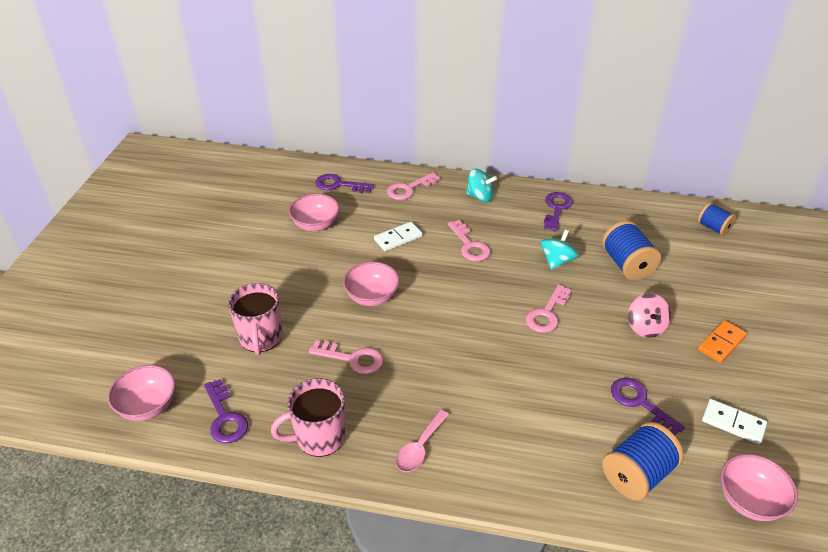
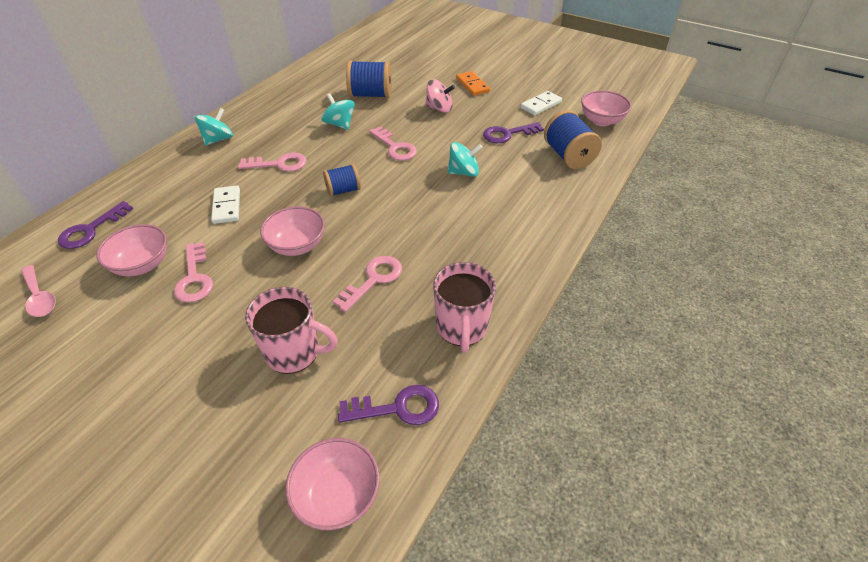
camera: 70 degrees left, 5 degrees up
pink key [387,172,441,200] -> pink key moved to [174,242,213,303]
pink spoon [396,410,449,472] -> pink spoon moved to [21,265,56,317]
purple key [544,192,573,231] -> none
blue spool [698,203,736,236] -> blue spool moved to [323,164,361,197]
none -> turquoise spinning top [447,142,483,177]

